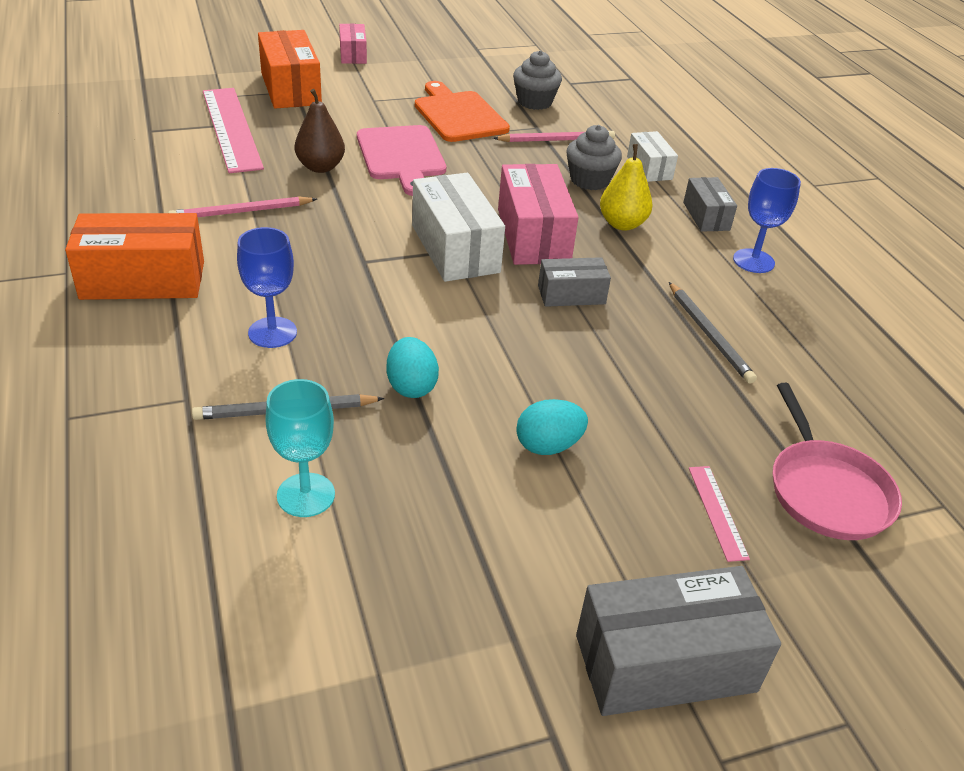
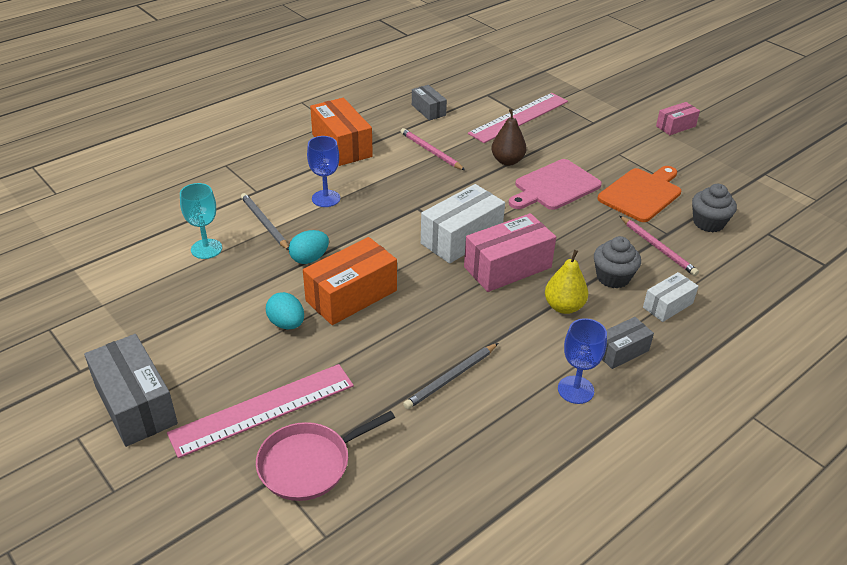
camera: 70 degrees right, 0 degrees up
orange box [258,30,322,109] -> orange box moved to [303,237,397,325]
grey box [538,257,611,307] -> grey box moved to [412,85,447,121]
pink ruler [689,466,750,562] -> pink ruler [167,364,354,458], size x2.26

